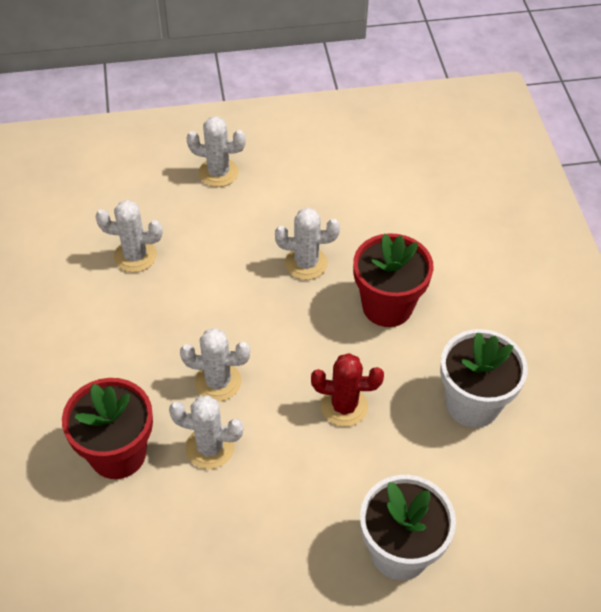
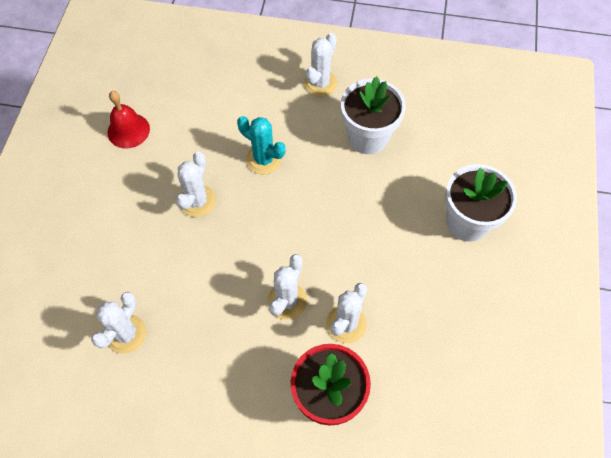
camera: 70 degrees left, 10 degrees up
white cactus [187,116,246,187] -> white cactus moved to [304,33,337,97]
red cactus [311,353,384,427] -> none
red flower pot [353,233,433,327] -> turquoise cactus [237,116,285,175]
none -> red bell [107,91,150,148]

